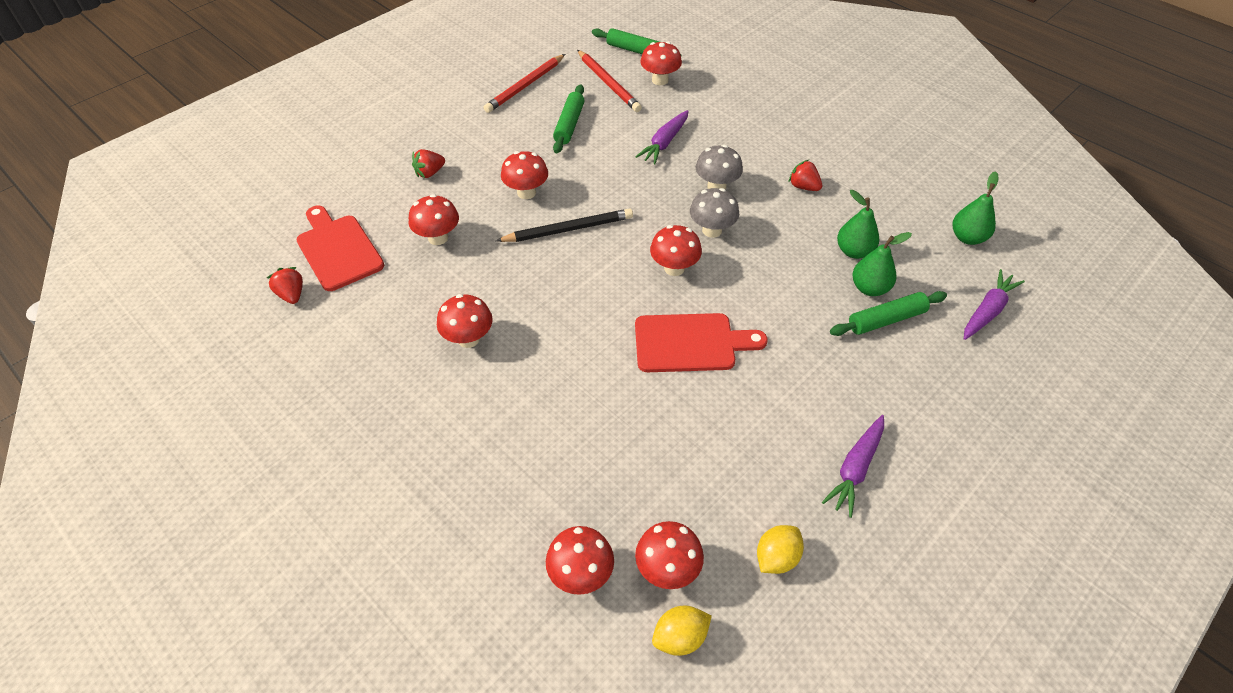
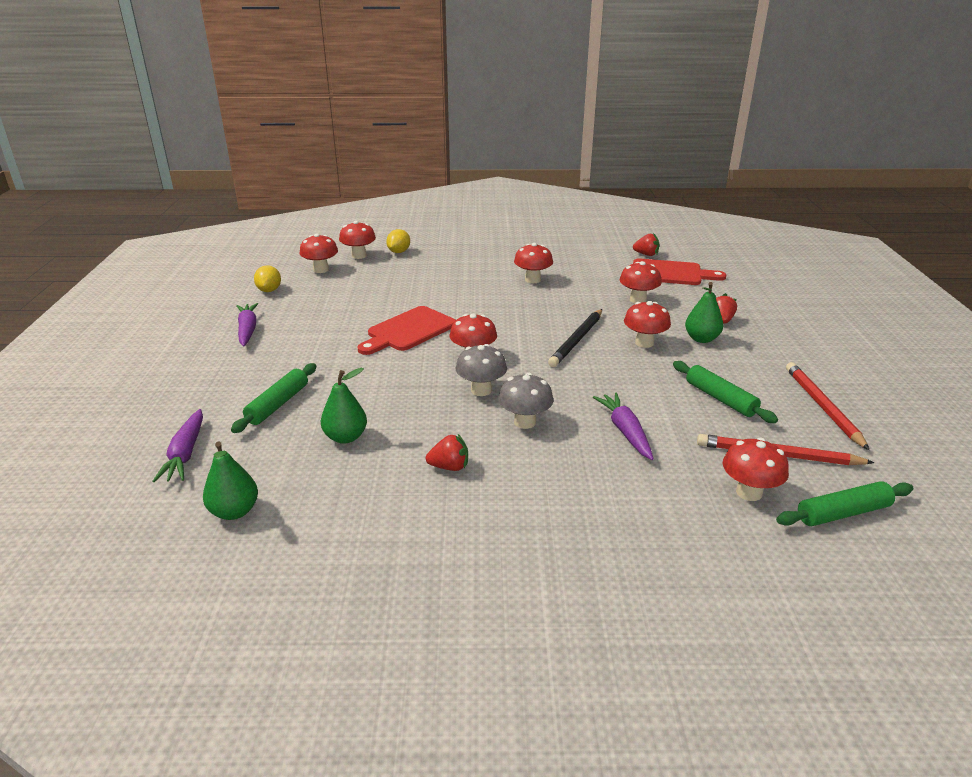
camera: 135 degrees right, 20 degrees down
yellow lemon [652,606,712,656] -> yellow lemon moved to [386,229,410,253]
green pear [853,232,912,296] -> green pear moved to [685,282,723,343]

